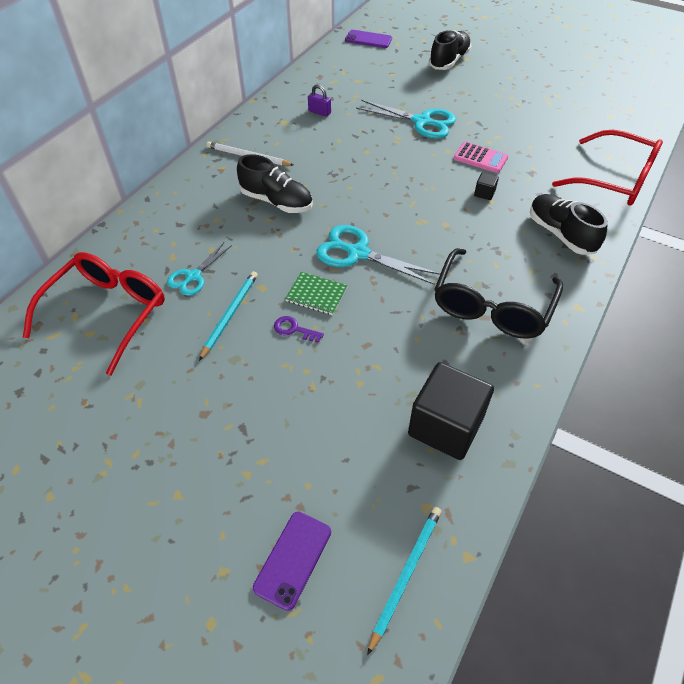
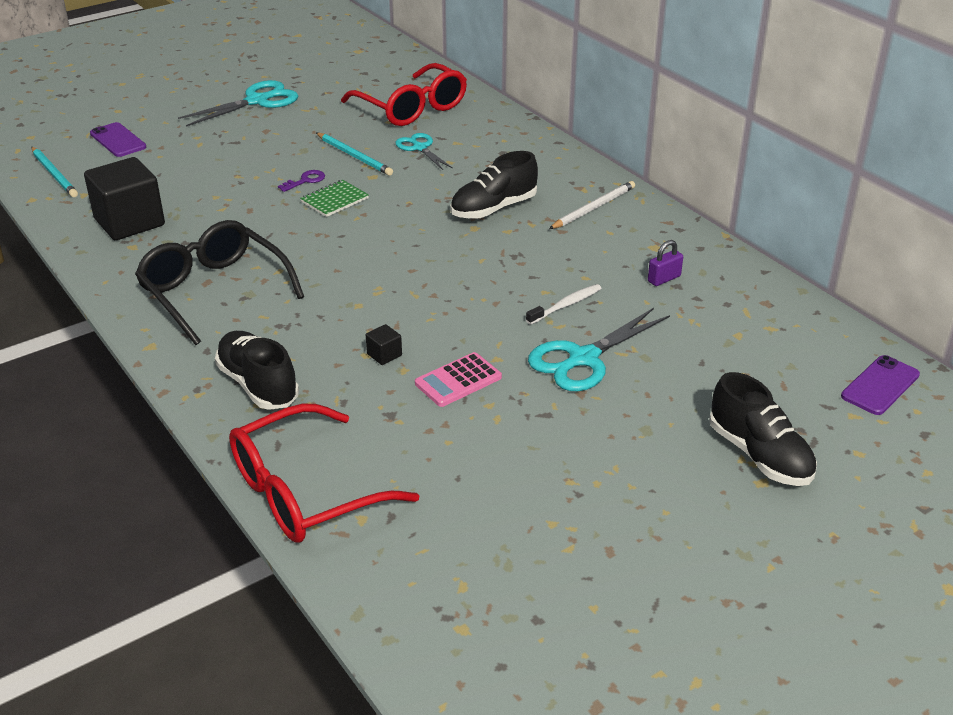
camera: 115 degrees right, 15 degrees down
turquoise scissors [316,225,440,285] -> turquoise scissors moved to [178,80,298,127]
black shoe [530,194,608,255] -> black shoe turned 120 degrees counterclockwise [215,331,299,410]
none -> white toothbrush [526,284,602,325]

